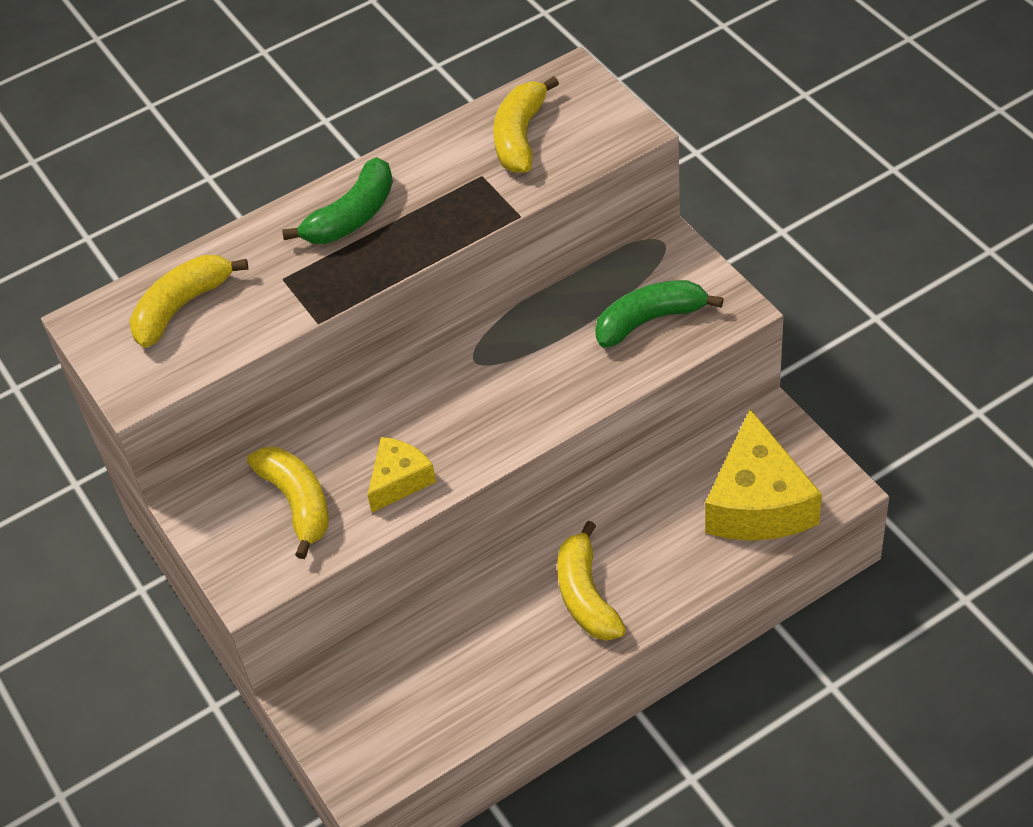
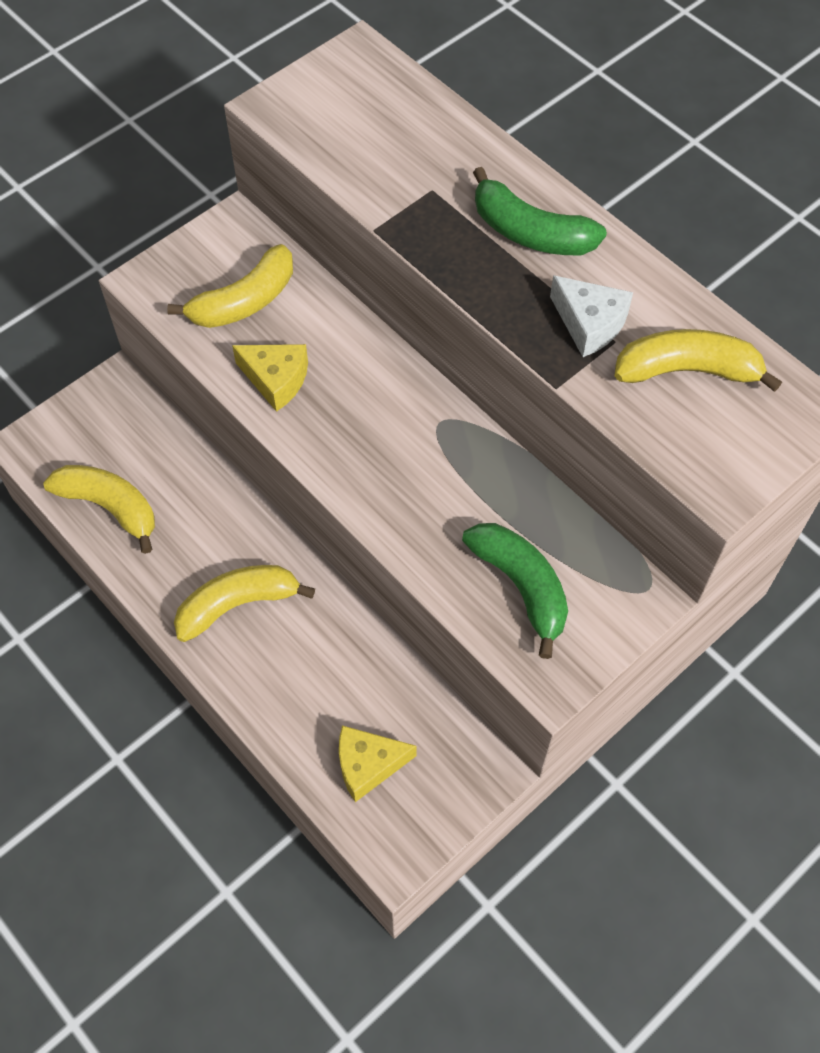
camera: 75 degrees right, 10 degrees up
yellow banana [129,255,248,348] -> yellow banana moved to [43,465,155,554]
yellow cheese [705,409,822,541] -> yellow cheese [339,726,417,802], size x0.55
none -> white cheese [550,275,633,357]

